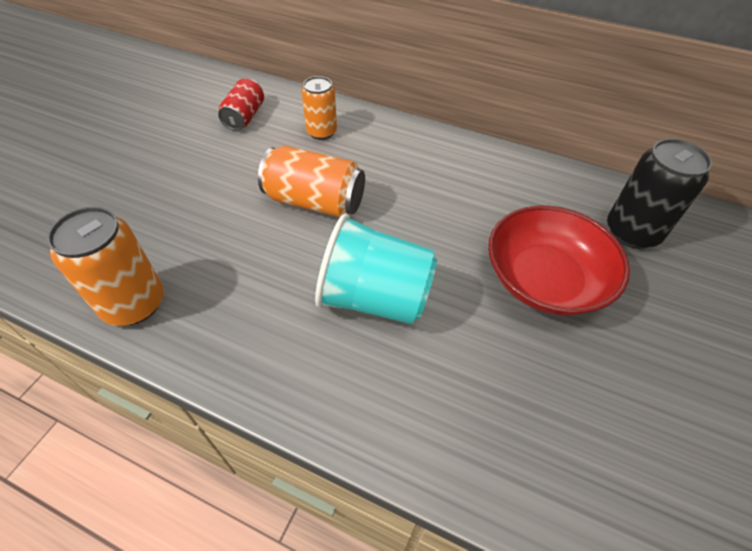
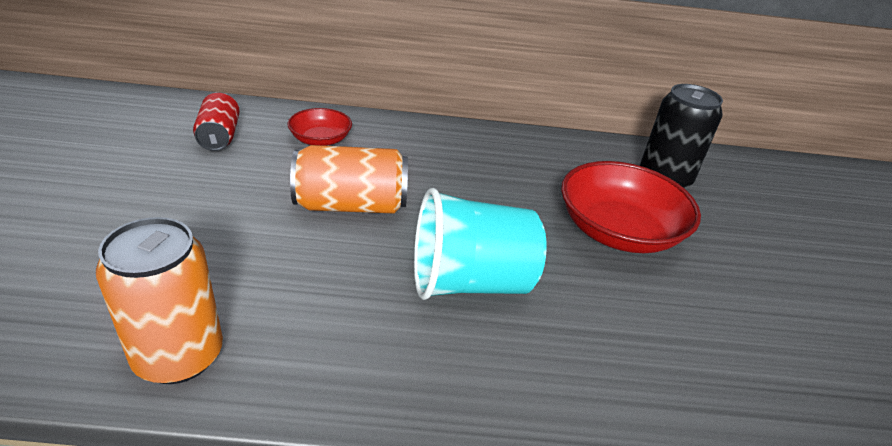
camera: 25 degrees left, 15 degrees down
orange can [302,76,337,140] -> red bowl [288,108,352,146]

